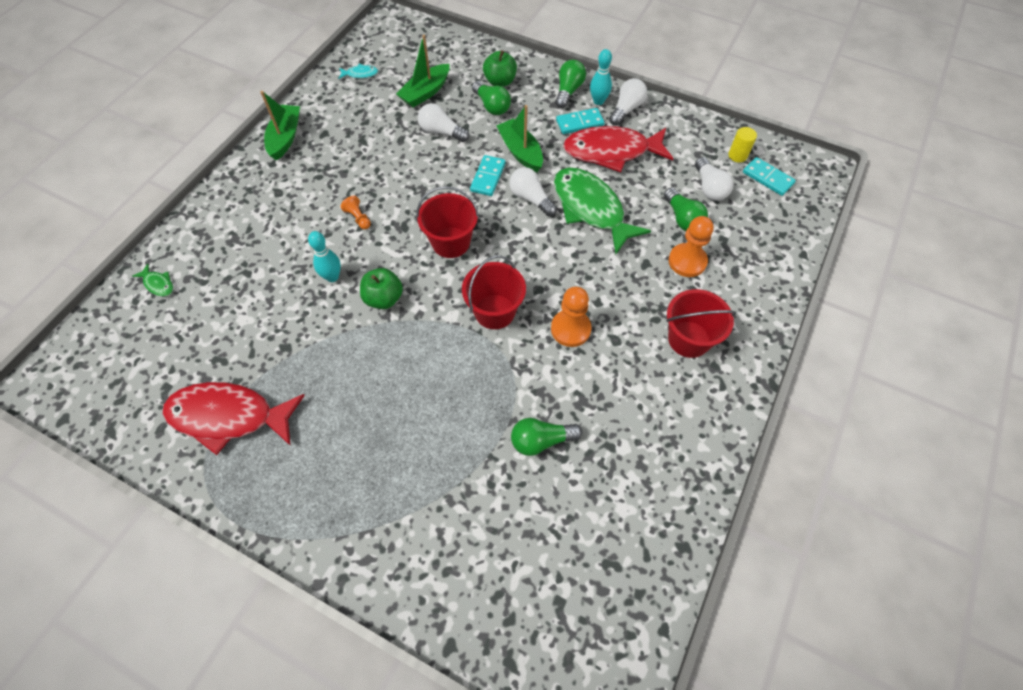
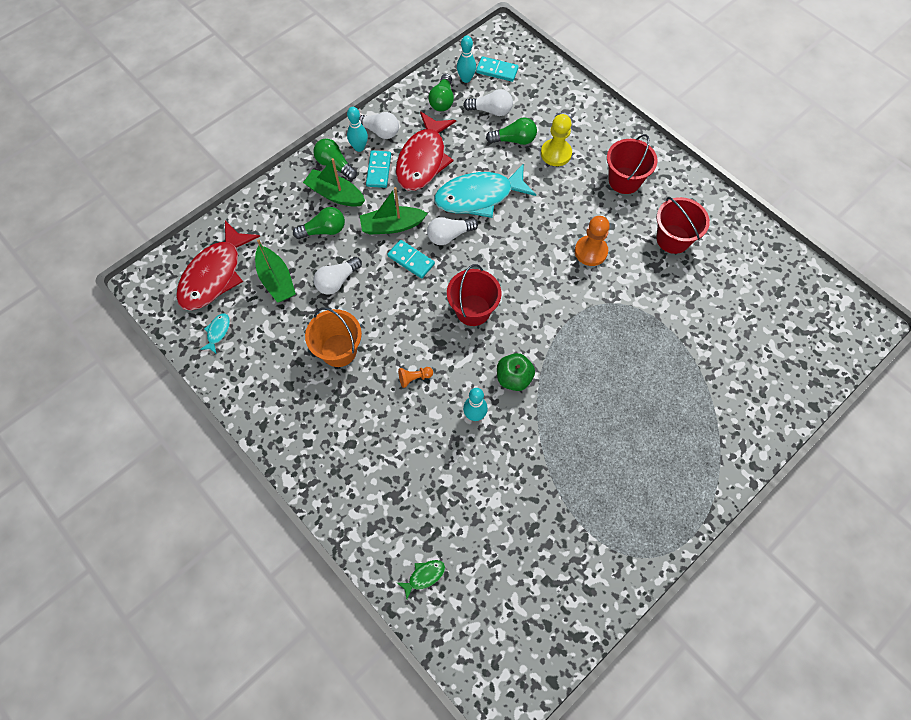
camera: 70 degrees left, 5 degrees up
red fish [163,382,305,455] -> red fish moved to [176,221,260,311]
green boat [260,91,300,161] -> green boat moved to [303,158,365,207]
red bucket [462,255,526,329] -> red bucket moved to [656,197,710,254]
green apple [483,50,517,87] -> none
green light bulb [511,418,582,456] -> green light bulb moved to [428,73,454,111]
green fish [554,168,651,254] -> turquoise fish [434,164,536,218]
white light bulb [609,78,647,125] -> white light bulb turned 150 degrees clockwise [359,112,399,139]
orange pawn [669,216,714,277] -> yellow pawn [541,114,572,166]
yellow cylinder [728,127,757,162] -> turquoise bowling pin [457,36,476,83]
turquoise domino [743,157,796,196] -> turquoise domino turned 45 degrees clockwise [476,56,519,82]
none -> orange bucket [305,307,362,367]

